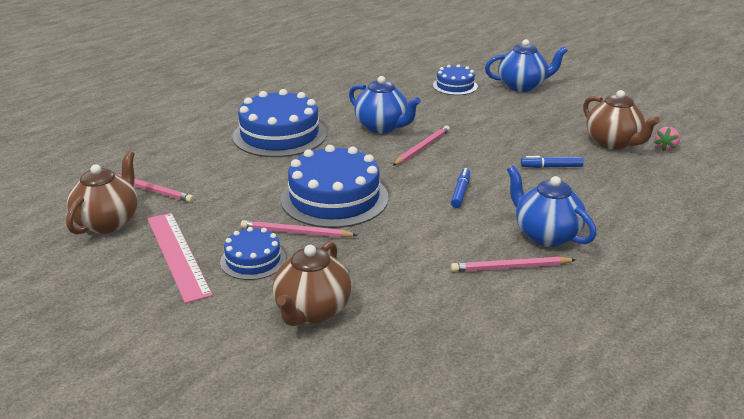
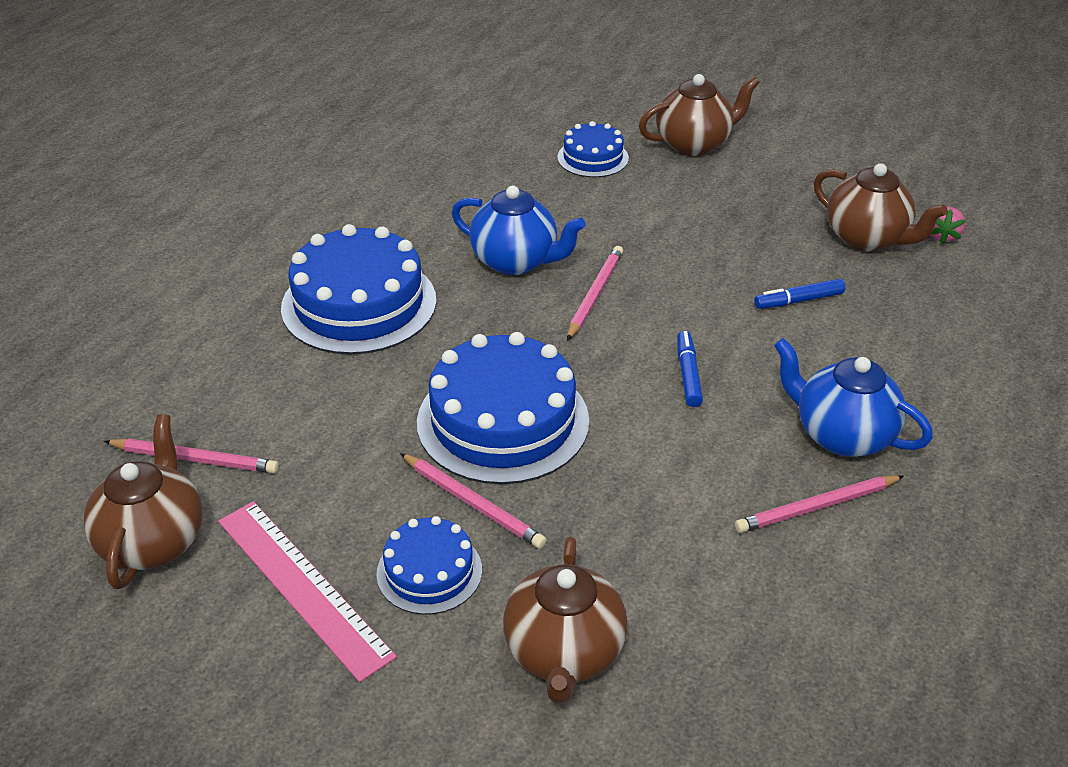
camera: 15 degrees left, 10 degrees up
pink pencil [241,220,357,238] -> pink pencil turned 135 degrees counterclockwise [400,453,547,548]
blue teapot [485,39,568,92] -> brown teapot [639,74,760,156]

